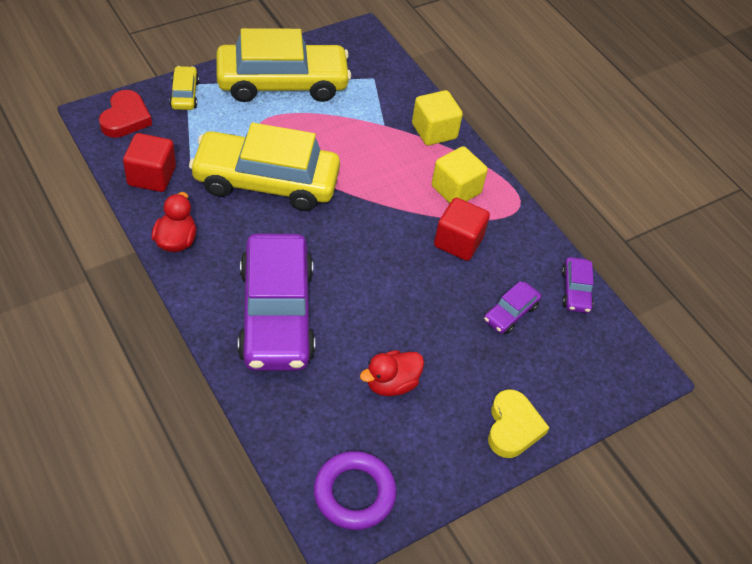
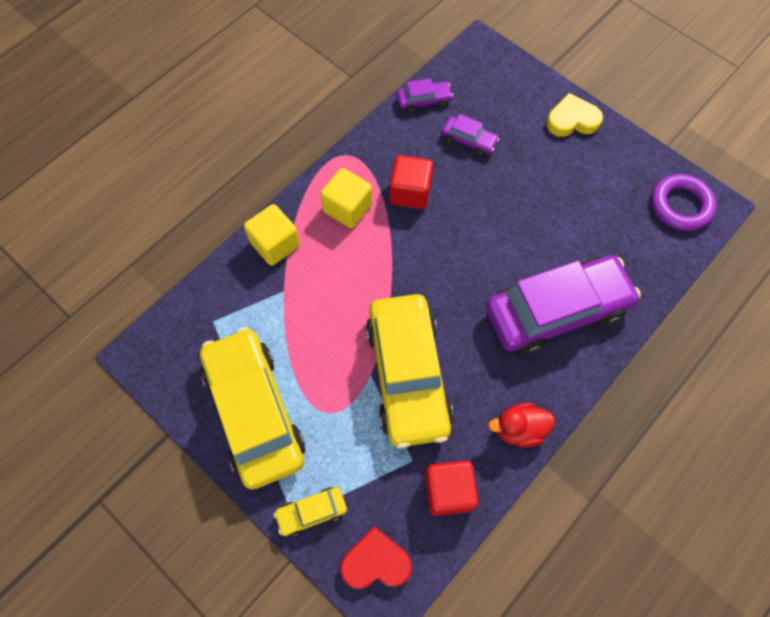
camera: 100 degrees left, 15 degrees up
red duck [360,350,424,396] -> none

